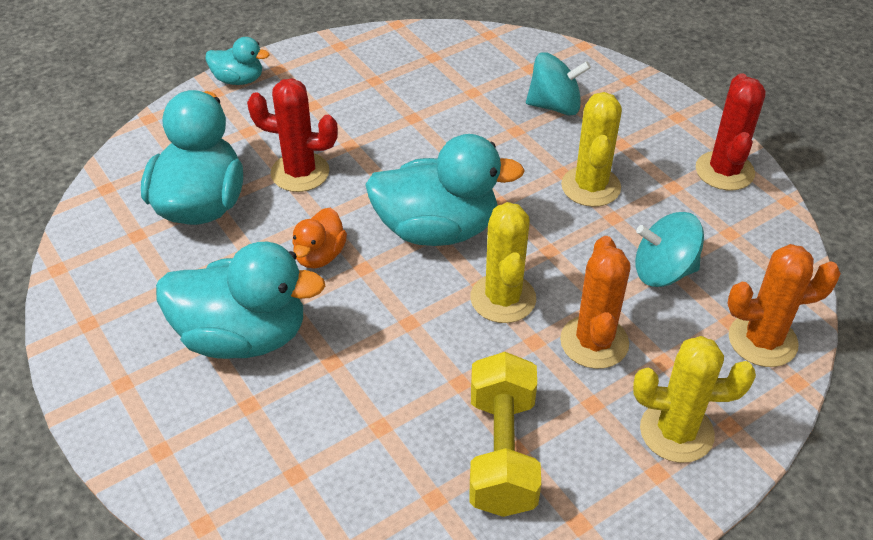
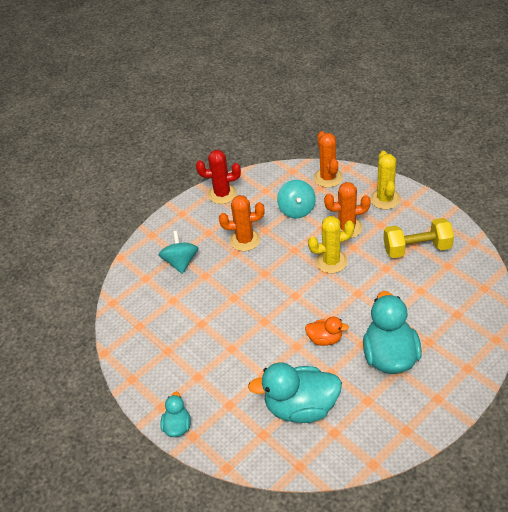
camera: 95 degrees left, 0 degrees up
red cactus [247,78,338,192] -> none
turquoise duck [365,134,525,246] -> none
yellow cactus [561,92,622,207] -> orange cactus [219,195,265,251]

